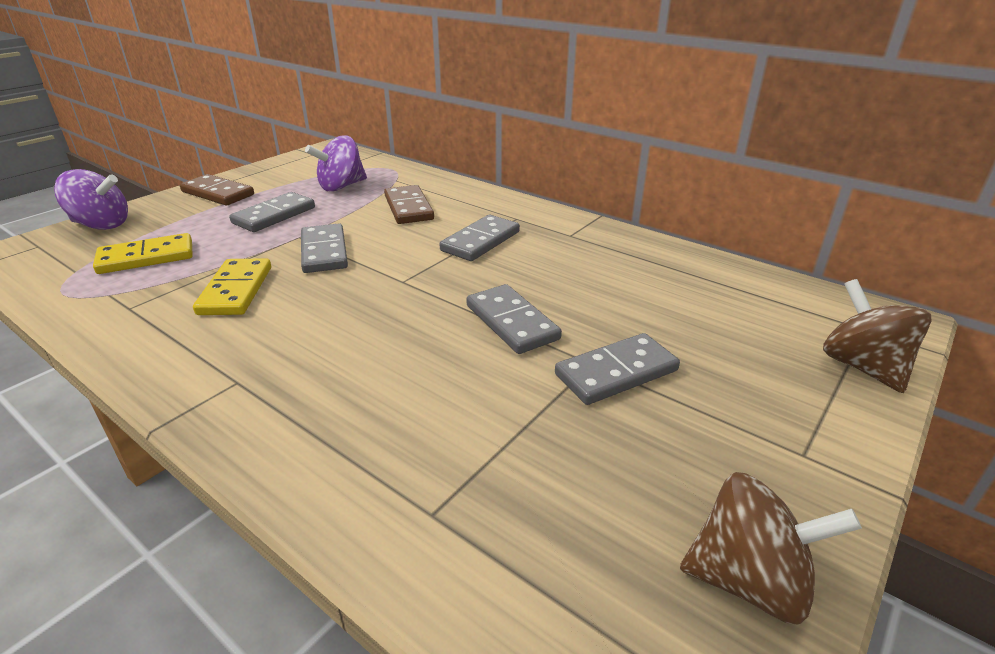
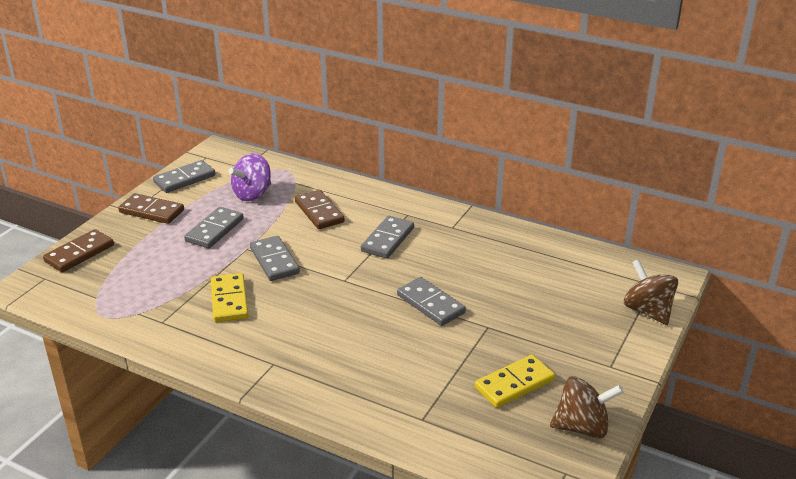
camera: 10 degrees left, 0 degrees up
purple spinning top [54,169,128,230] -> brown domino [43,229,114,272]
yellow domino [93,233,193,274] -> yellow domino moved to [475,355,555,408]
grey domino [555,333,680,405] -> grey domino moved to [153,160,216,193]

